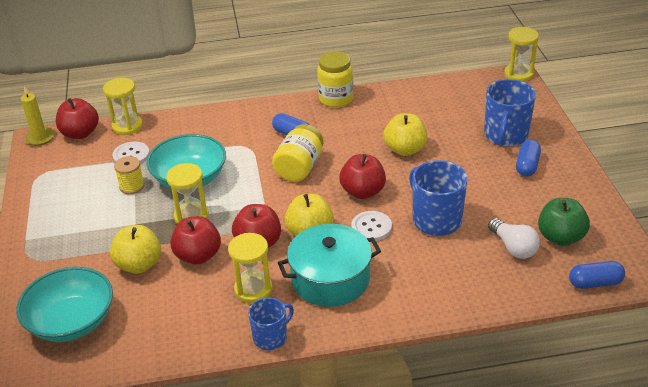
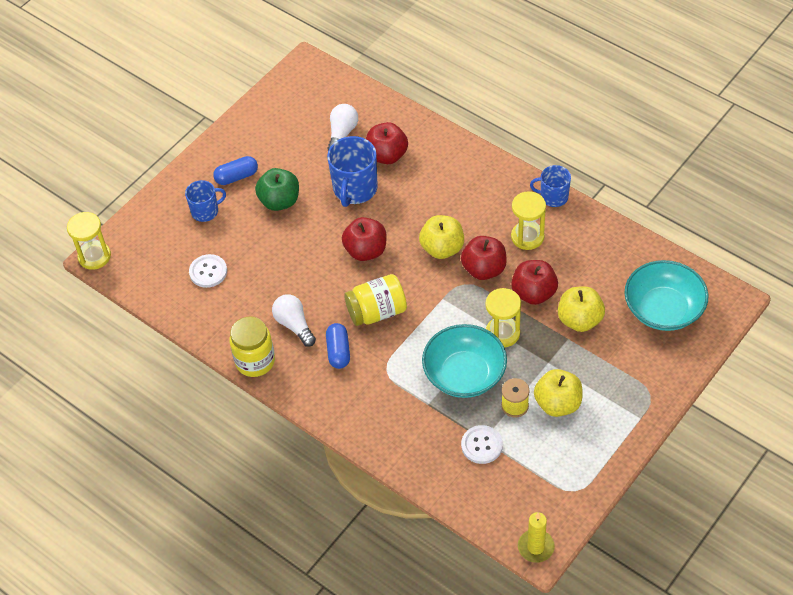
camera: 130 degrees left, 15 degrees up
red apple [56,98,99,139] -> red apple moved to [366,122,408,164]
yellow hourglass [103,78,143,135] -> none
turquoise pot [278,224,381,307] -> none
white button [351,211,392,241] -> white button moved to [189,254,227,288]
yellow apple [384,113,428,156] -> yellow apple moved to [534,369,583,417]
blue mug [484,79,536,147] -> blue mug [185,180,226,222], size x0.61
green apple [538,198,590,246] -> green apple moved to [255,168,299,211]
blue capsule [569,261,625,289] -> none
none -> white light bulb [272,294,316,347]

